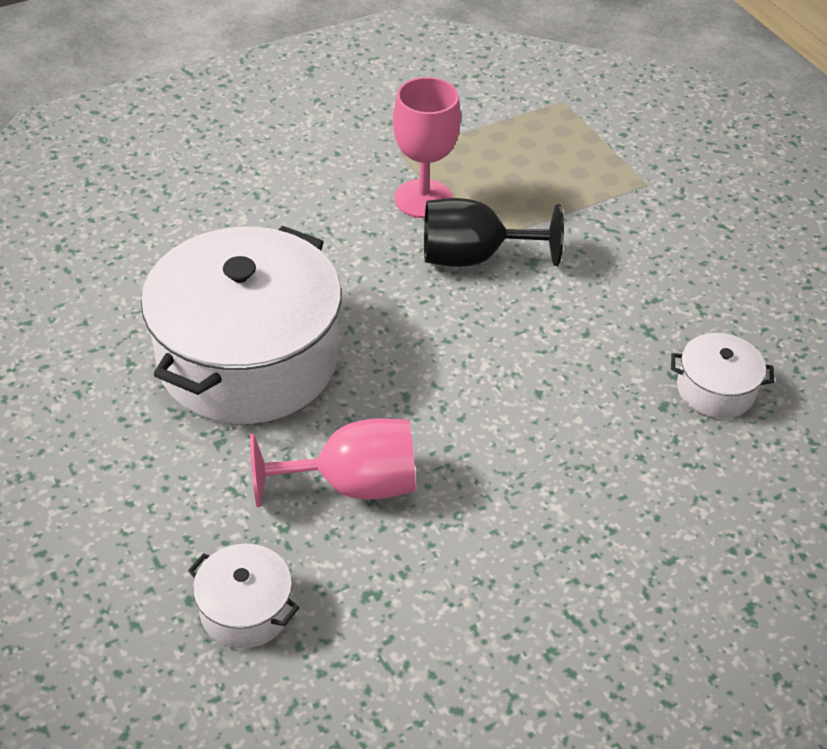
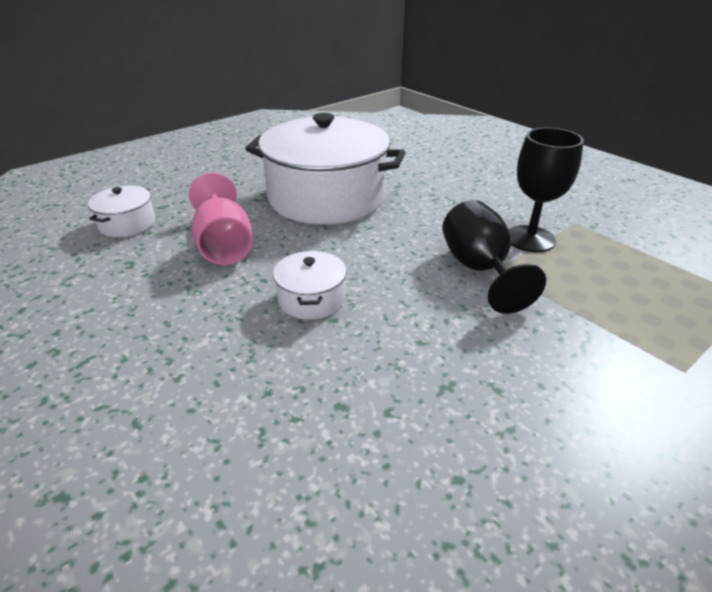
camera: 80 degrees right, 10 degrees down
pink goblet [393,77,461,218] -> black goblet [508,128,584,252]
white pot [671,333,774,418] -> white pot moved to [273,251,347,320]

